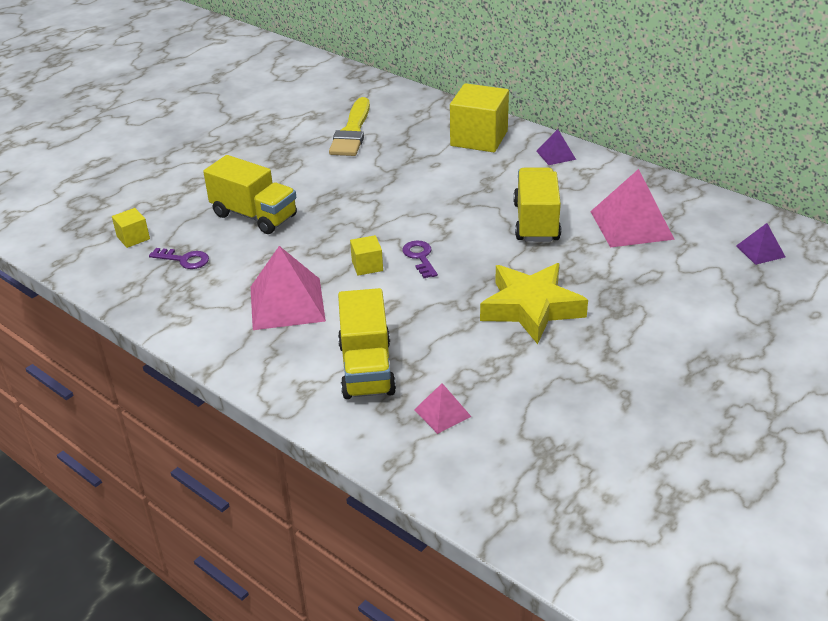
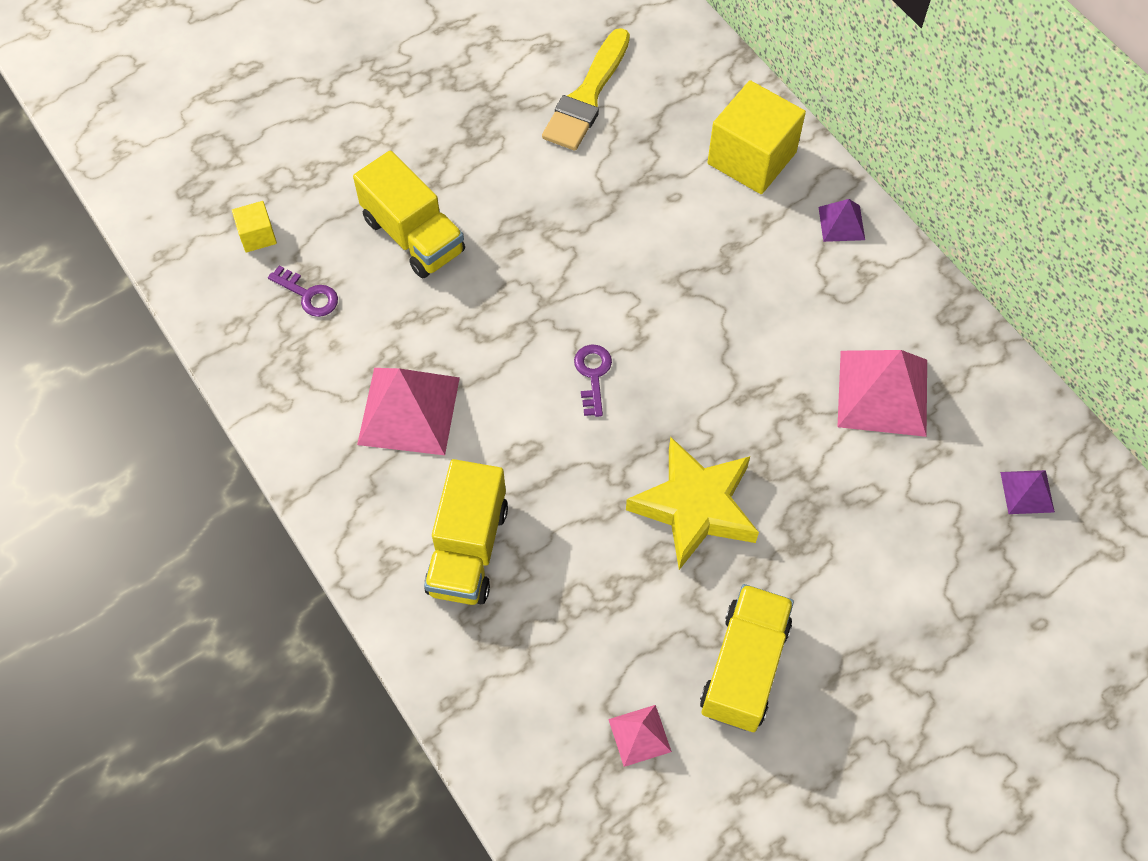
camera: 15 degrees right, 25 degrees up
yellow cube [350,235,383,276] -> none
pink pyramid [414,383,471,434] -> pink pyramid moved to [608,705,672,767]
yellow truck [513,168,561,242] -> yellow truck moved to [700,584,794,732]

